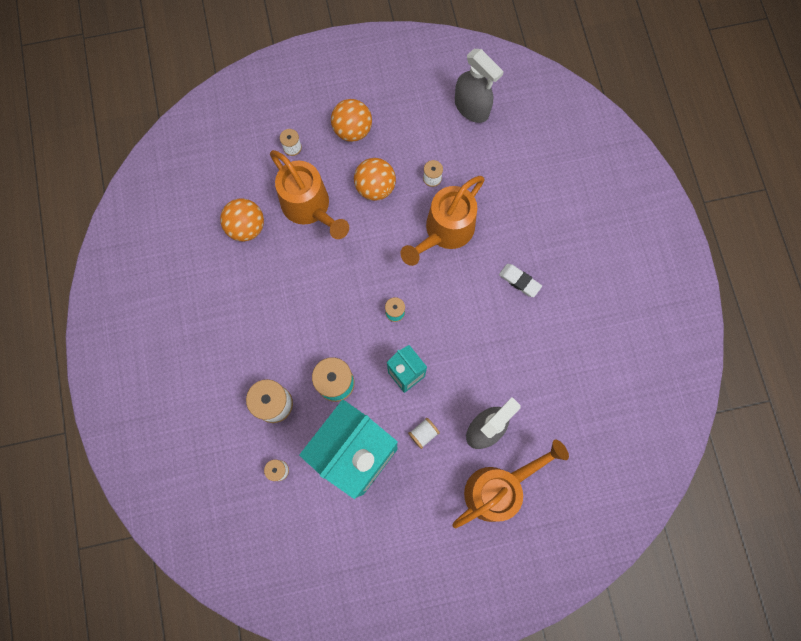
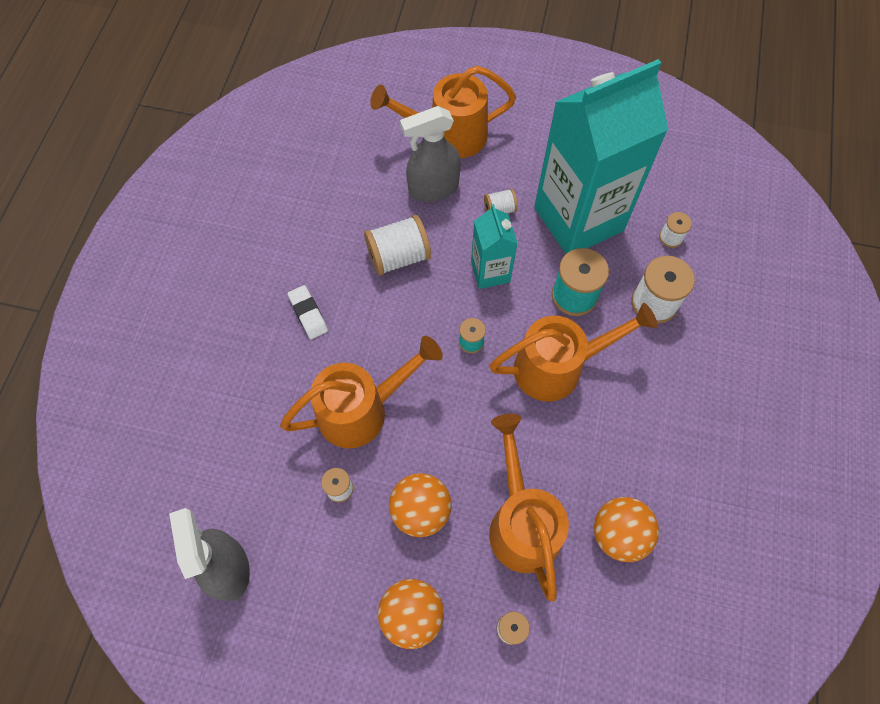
camera: 155 degrees left, 10 degrees down
none -> white spool [364,215,431,275]
none -> orange watering can [490,303,658,402]

